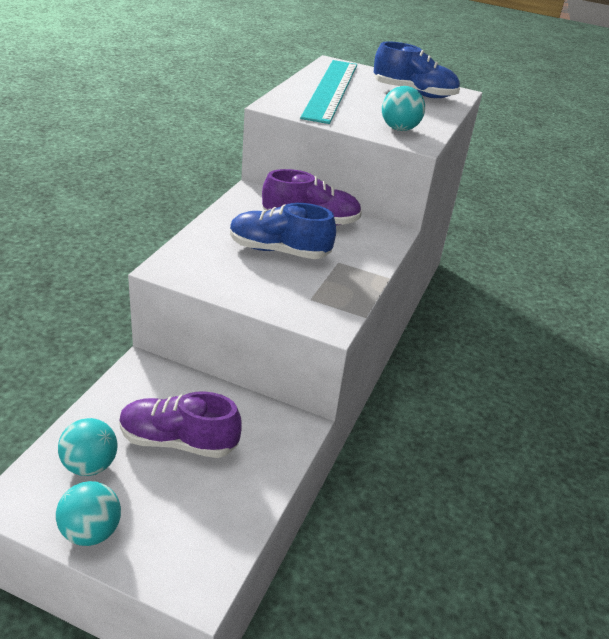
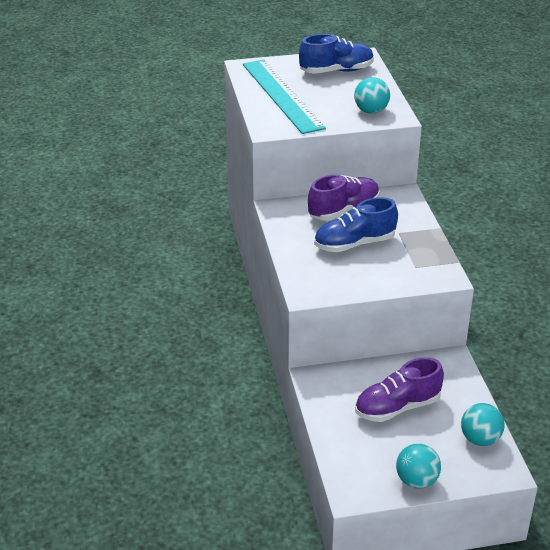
camera: 30 degrees left, 0 degrees up
turquoise ball [58,418,118,476] -> turquoise ball moved to [461,403,505,446]

